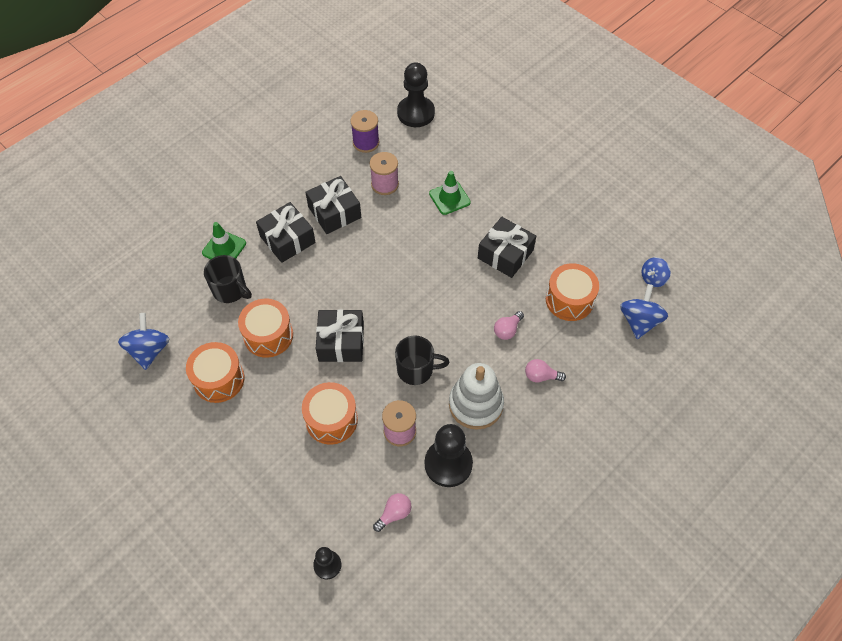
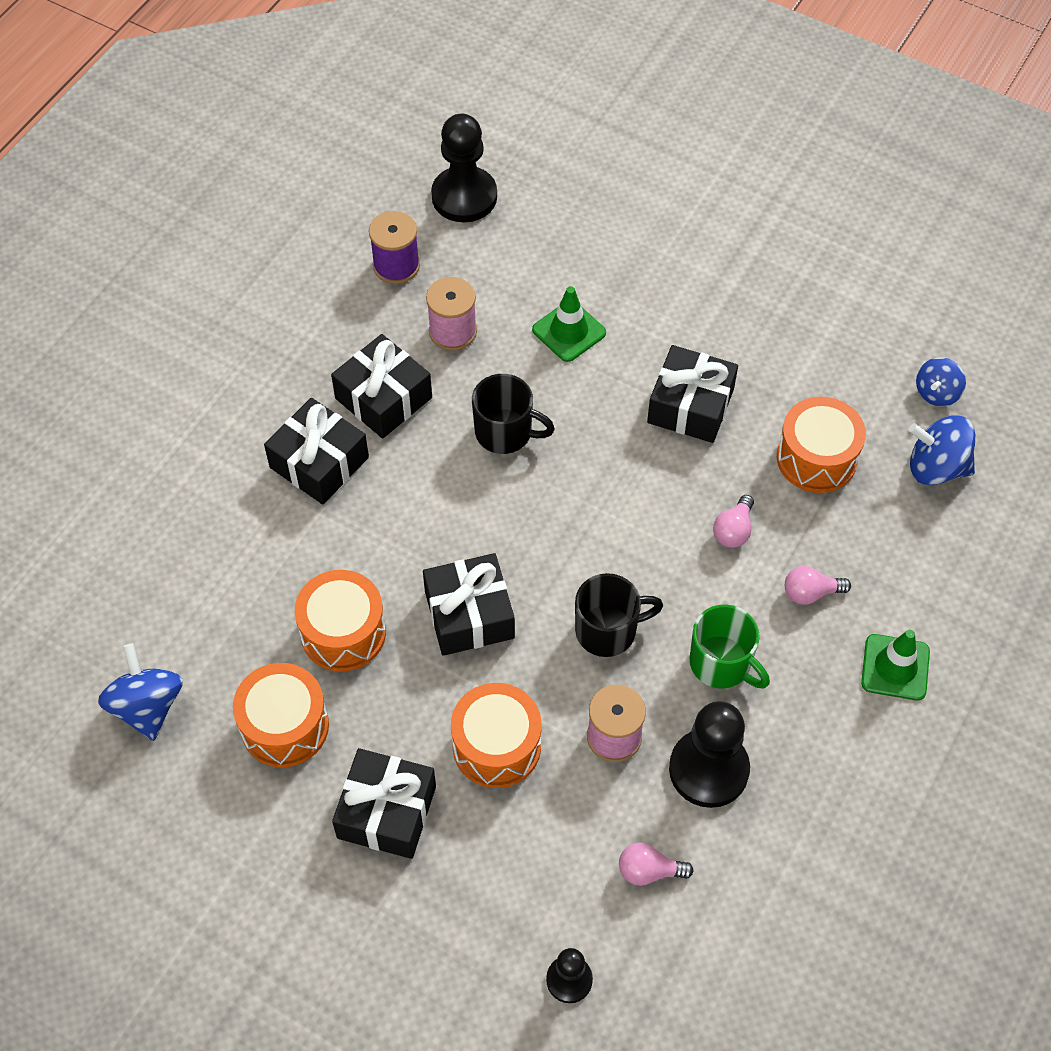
camera: 15 degrees left, 0 degrees up
green traffic cone [202,222,246,259] -> green traffic cone moved to [861,630,930,700]
black mug [204,255,252,303] -> black mug moved to [472,374,555,454]
pink light bulb [373,493,411,532] -> pink light bulb turned 120 degrees counterclockwise [619,842,693,886]
white stacking toy [449,363,504,430] -> green mug [690,605,770,689]
blue spinning top [620,284,668,339] -> blue spinning top turned 75 degrees counterclockwise [908,415,975,485]
none -> black gift [332,748,436,859]

